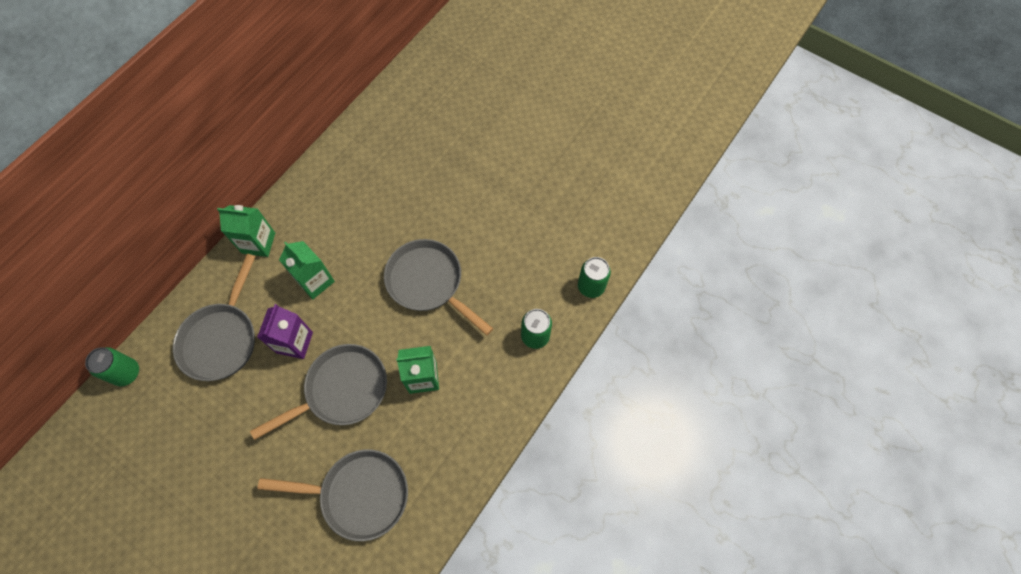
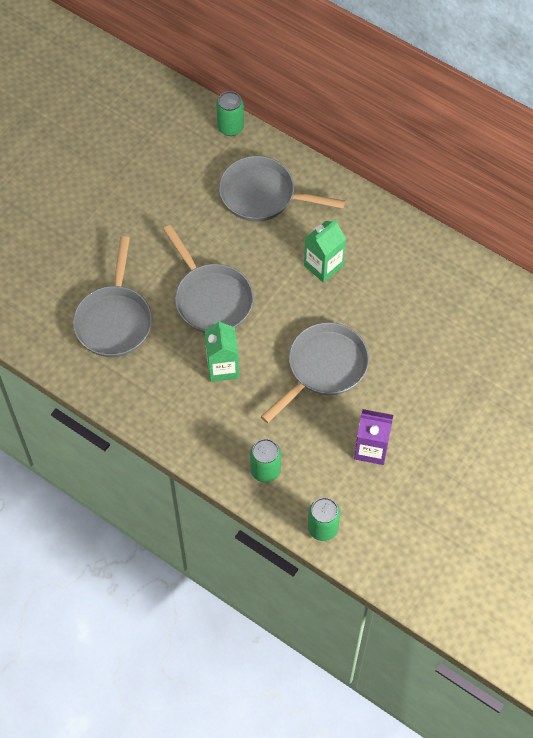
camera: 90 degrees right, 5 degrees down
green carton [217,205,275,257] -> none
purple carton [257,304,313,359] -> purple carton moved to [354,409,393,465]

